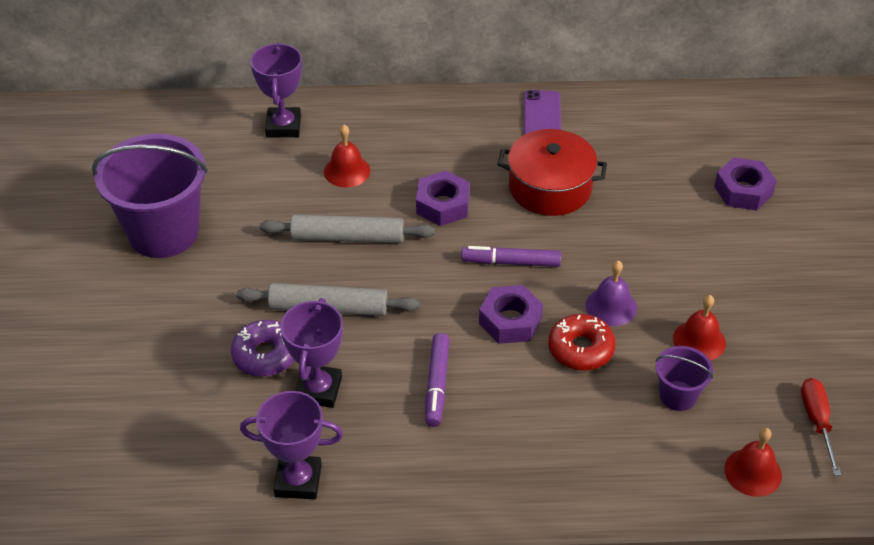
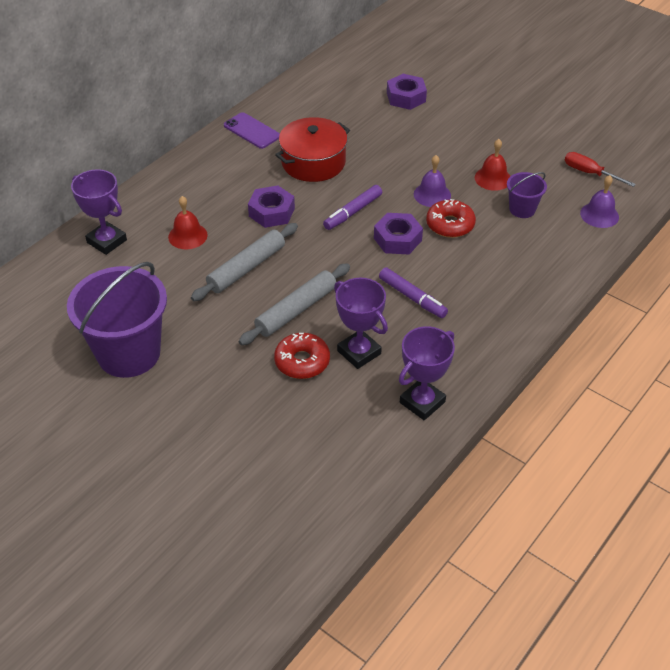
camera: 50 degrees left, 0 degrees up
purple donut [231,320,295,377] -> red donut [274,333,330,379]
red bell [724,428,782,497] -> purple bell [580,175,619,228]

